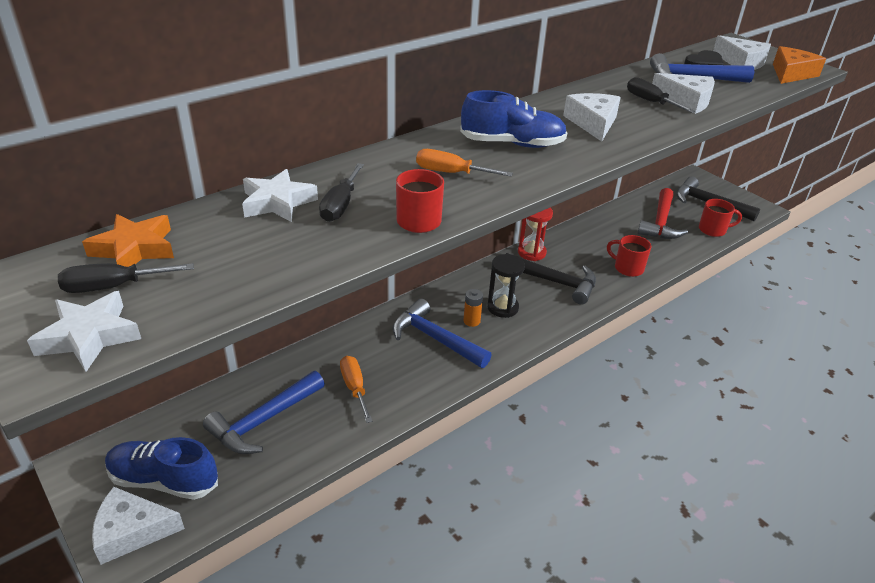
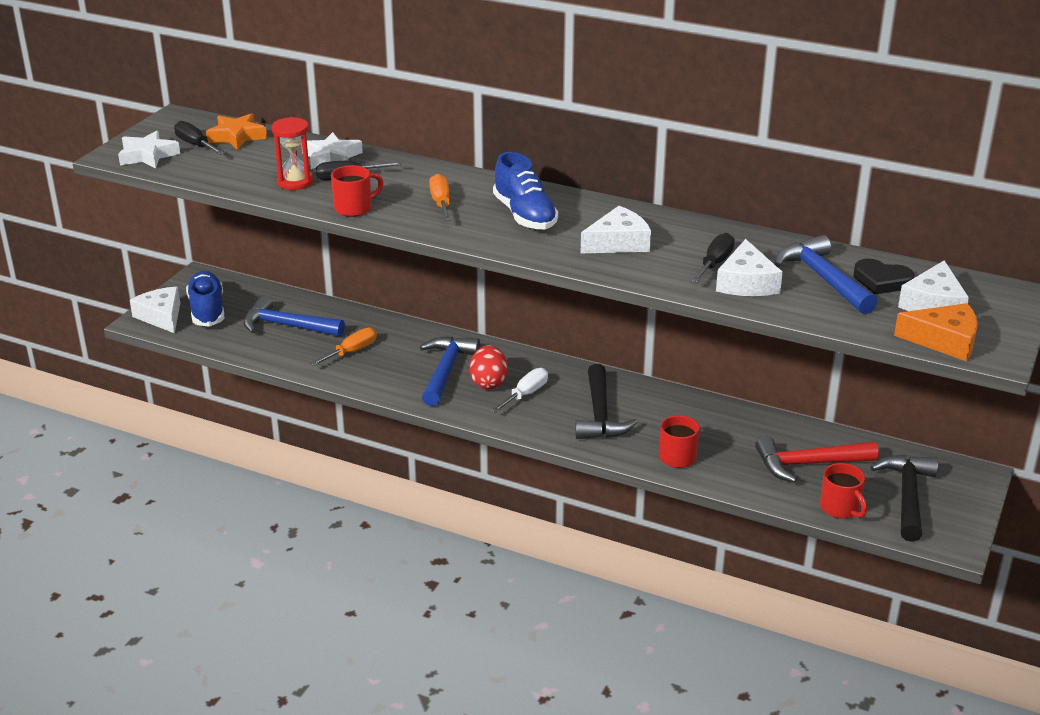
camera: 65 degrees right, 5 degrees down
orange battery [463,289,483,327] -> red egg [469,345,508,390]
black hourglass [487,254,525,318] -> white screwdriver [491,368,548,413]
red hourglass [518,208,553,261] -> red hourglass moved to [272,117,313,190]

